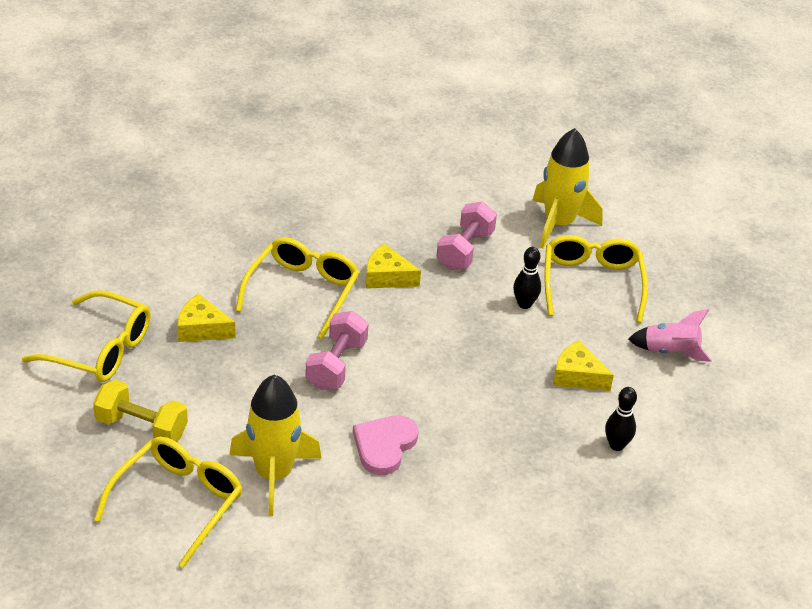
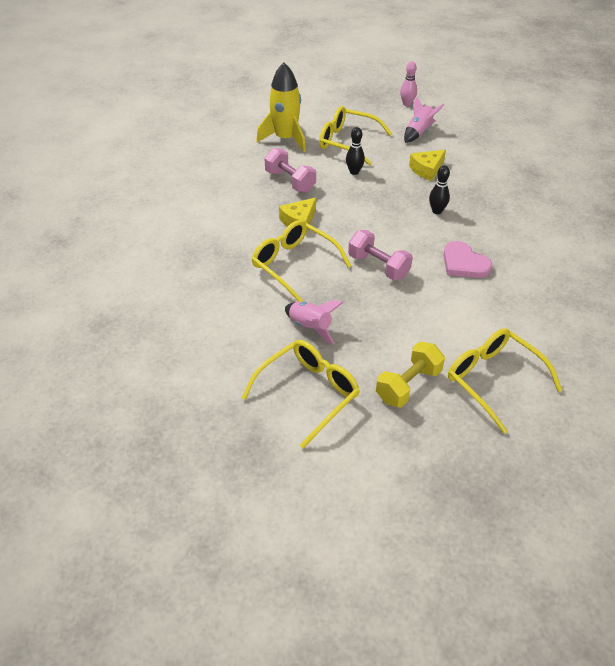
camera: 65 degrees left, 5 degrees up
yellow cheese [178,294,235,342] -> pink rocket [285,300,344,344]
yellow rocket [229,374,321,516] -> none
black bowling pin [605,387,637,451] -> black bowling pin moved to [429,165,450,214]
none -> pink bowling pin [400,61,417,106]

